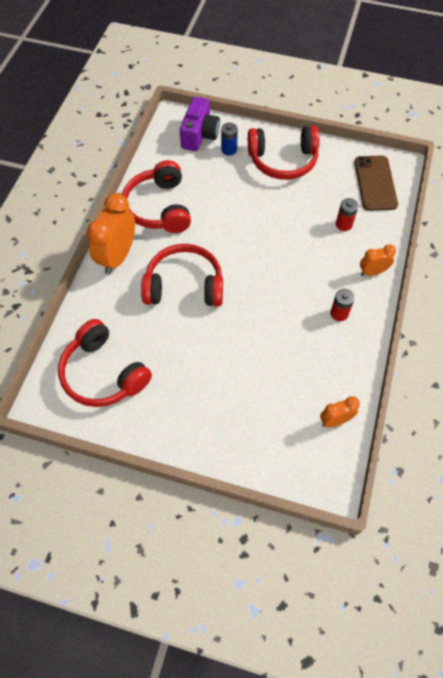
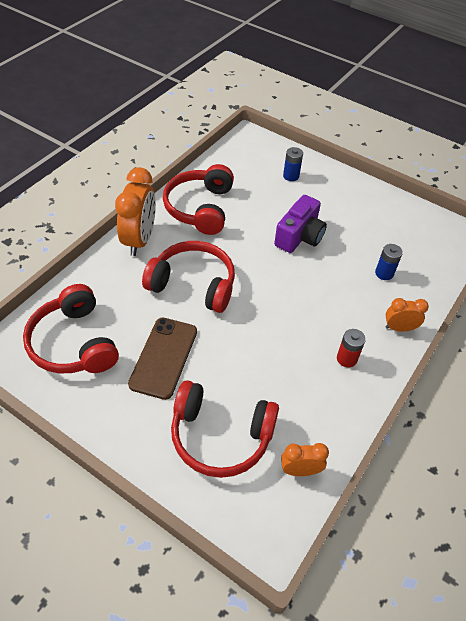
camera: 15 degrees right, 10 degrees down
orange clock [87,193,135,274] -> orange clock turned 150 degrees clockwise [115,167,156,256]
purple camera [180,97,220,151] -> purple camera moved to [274,195,327,253]
red headphones [248,126,320,180] -> red headphones moved to [171,380,279,478]
red battery [336,198,358,231] -> blue battery [375,244,403,280]
brown phone [354,156,398,211] -> brown phone moved to [128,318,197,400]

